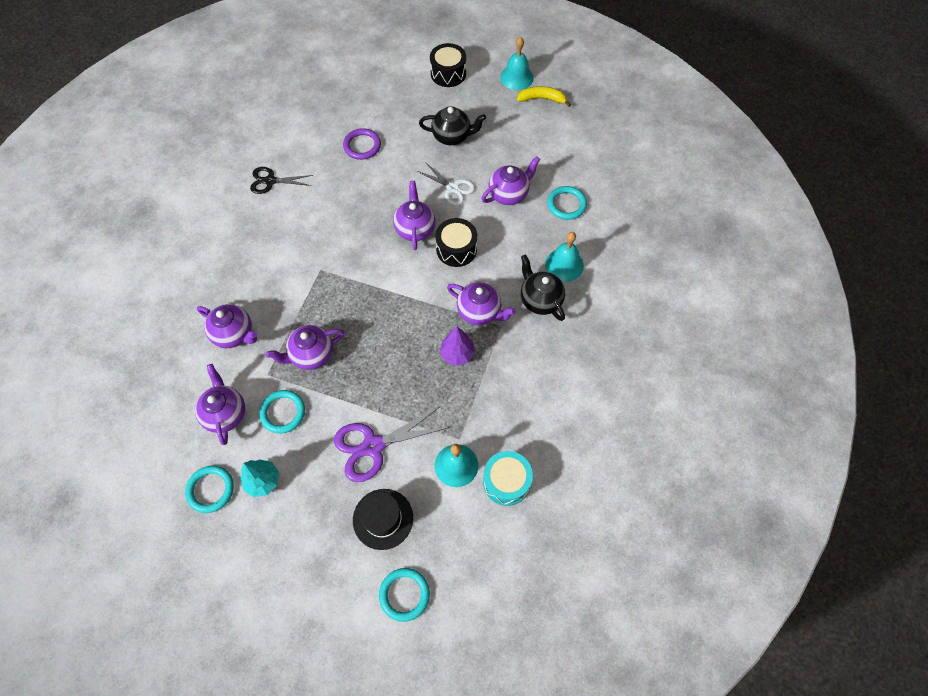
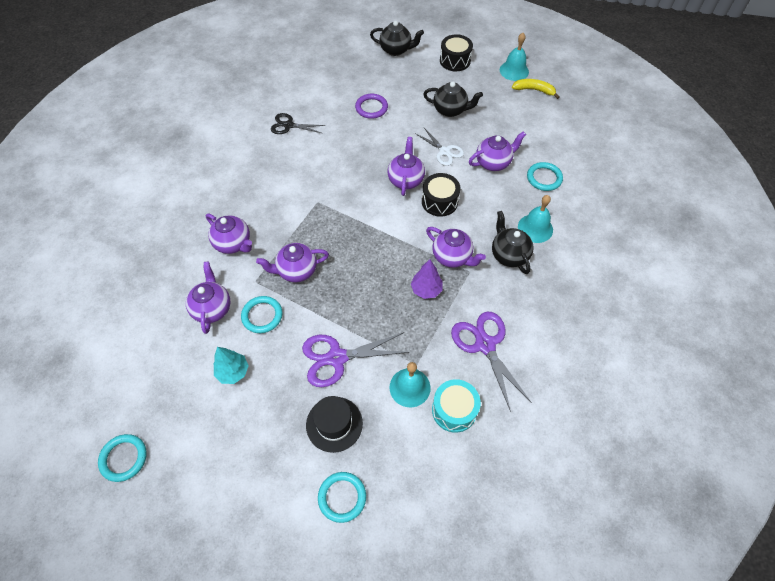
camera: 10 degrees right, 5 degrees down
turquoise ring [185,466,234,513] -> turquoise ring moved to [98,434,147,482]
none -> black teapot [370,21,424,56]
none -> purple scissors [451,312,532,412]

